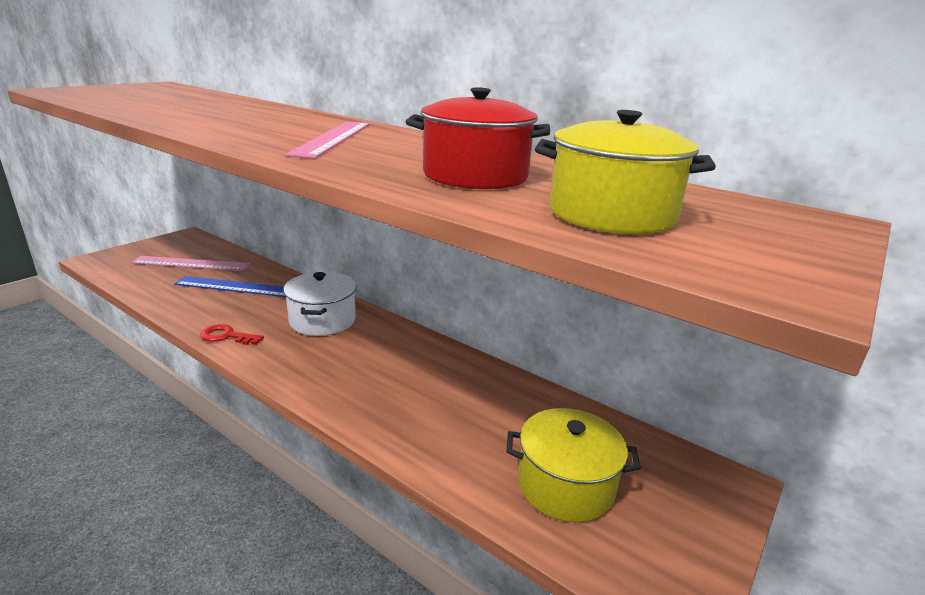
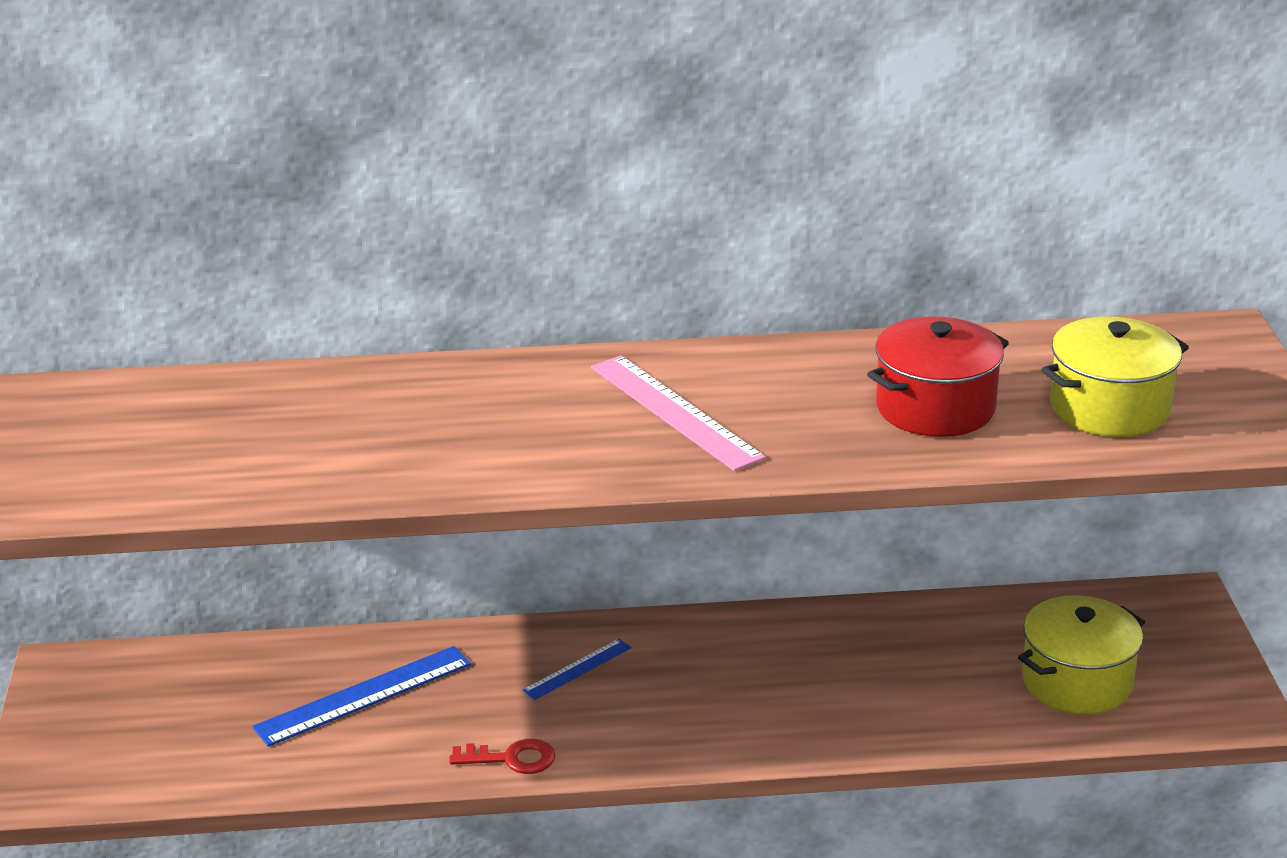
camera: 40 degrees left, 5 degrees up
pink ruler [131,256,250,271] -> none
red key [200,324,264,345] -> red key turned 150 degrees counterclockwise [449,739,555,774]
white pot [283,272,356,336] -> blue ruler [522,639,631,700]

